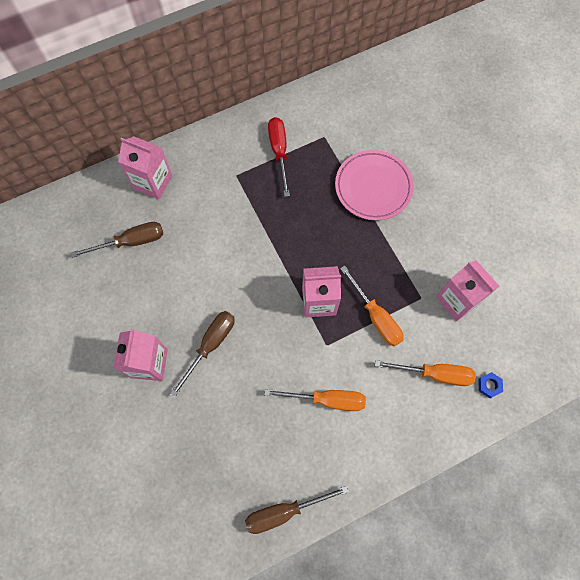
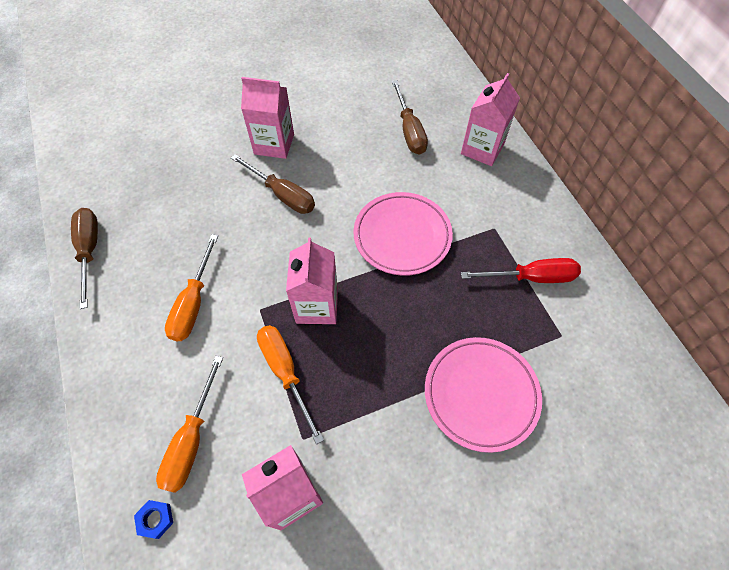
camera: 95 degrees right, 10 degrees down
orange screwdriver [340,266,404,347] -> orange screwdriver turned 90 degrees clockwise [257,325,324,445]
none -> pink plate [354,192,453,276]

